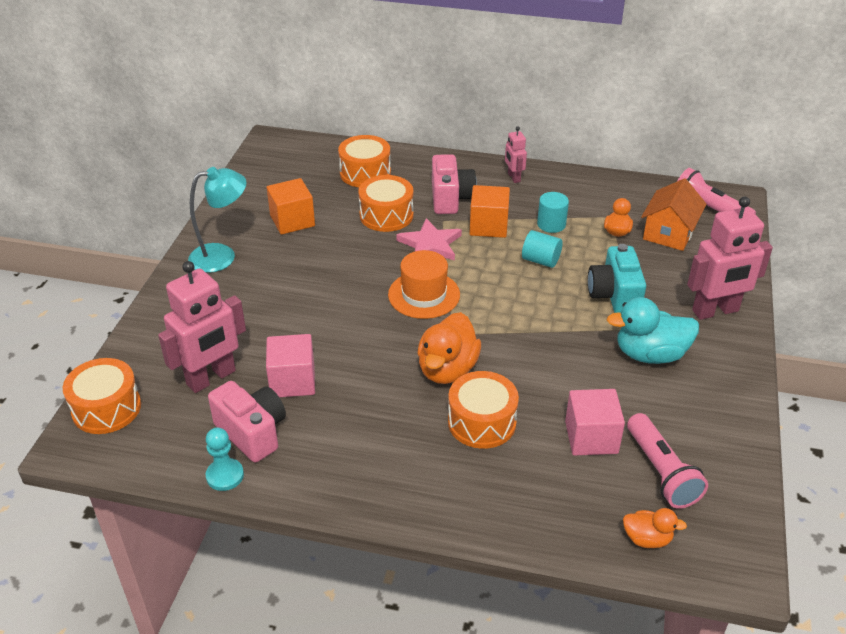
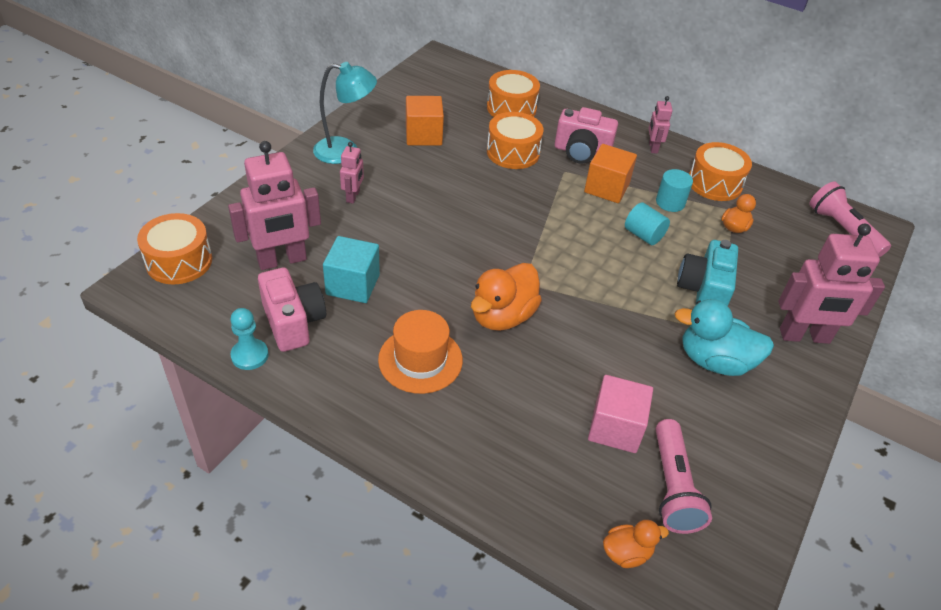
camera: 15 degrees right, 5 degrees up
pink cube [266,334,315,397] -> turquoise cube [323,236,380,303]
orange hat [388,250,460,319] -> orange hat moved to [378,310,463,394]
pink star [396,218,462,261] -> none
pink camera [432,154,477,214] -> pink camera turned 90 degrees clockwise [555,107,618,164]
orange drum [448,371,519,449] -> orange drum moved to [689,142,752,201]
orange duck [623,508,687,548] -> orange duck turned 45 degrees counterclockwise [603,520,669,568]
orange house [641,178,706,251] -> none
none -> pink robot [340,142,364,204]

